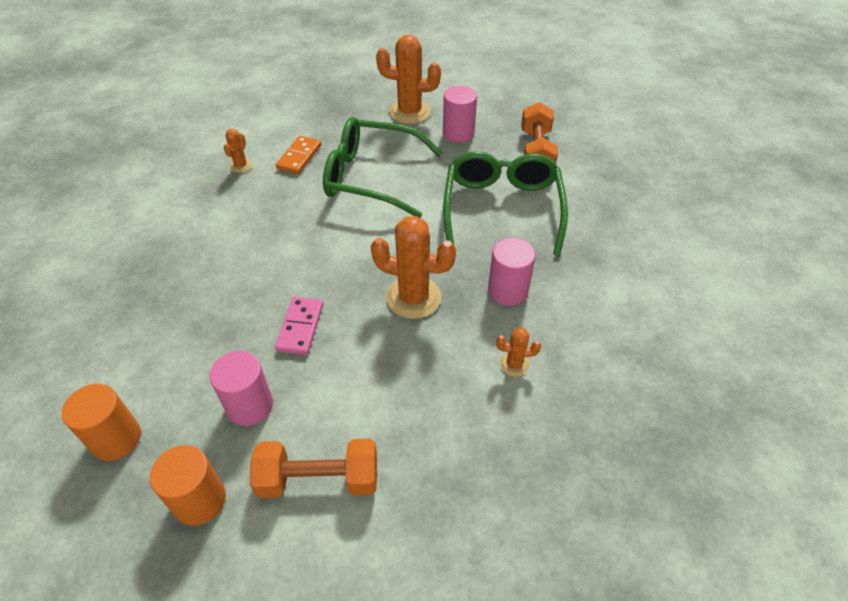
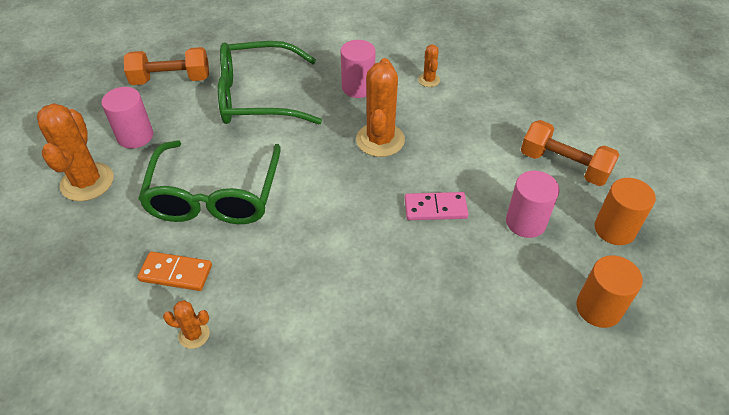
camera: 100 degrees left, 0 degrees up
orange dumbbell [250,439,377,498] -> orange dumbbell turned 45 degrees counterclockwise [521,120,620,186]

